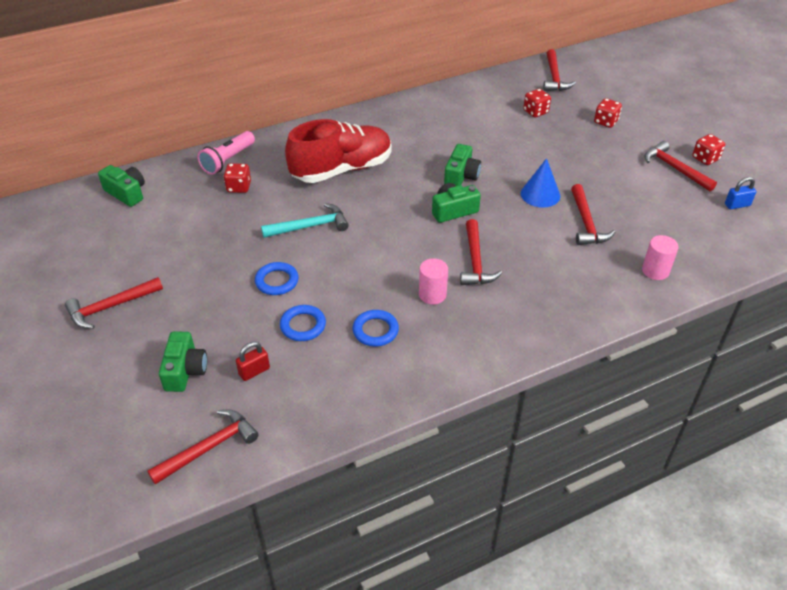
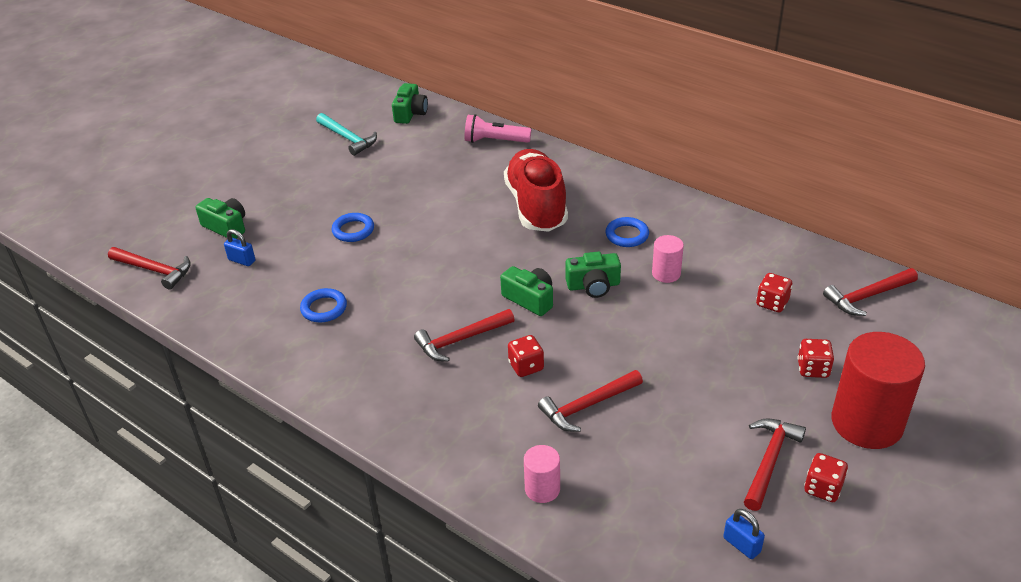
camera: 65 degrees right, 5 degrees down
red hammer [65,277,163,329] -> none
green camera [159,331,207,392] -> green camera turned 120 degrees counterclockwise [195,198,245,239]
red dice [223,163,251,193] -> red dice moved to [508,335,544,377]
red padlock [236,342,270,381] -> blue padlock [224,229,255,266]
turquoise hammer [261,203,349,238] -> turquoise hammer moved to [316,113,377,156]
blue ring [280,305,326,341] -> blue ring moved to [605,217,649,247]
red shoe [285,119,392,183] -> red shoe turned 135 degrees counterclockwise [504,149,568,232]
pink cylinder [419,258,448,304] -> pink cylinder moved to [652,235,684,283]
blue cone [521,158,560,208] -> none
none -> red cylinder [831,332,925,449]

